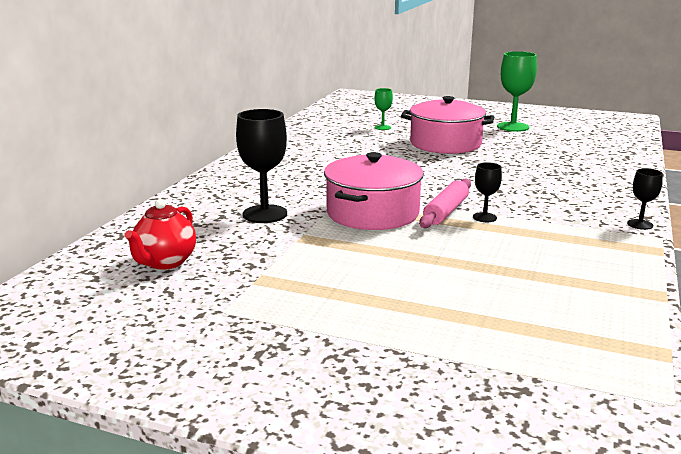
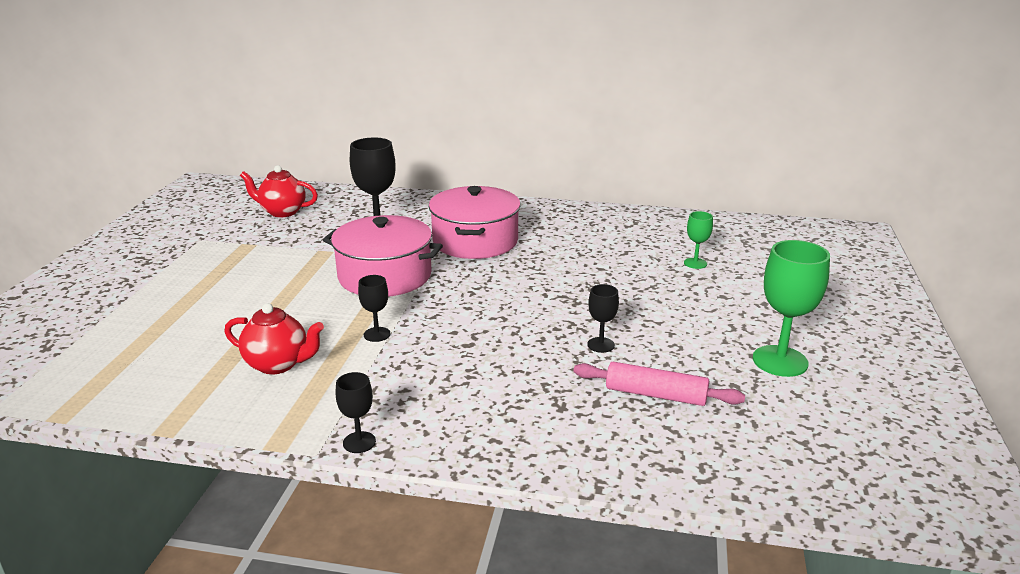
camera: 80 degrees right, 5 degrees up
pink pot [401,96,494,154] -> pink pot moved to [429,186,521,259]
pink rolling pin [419,178,471,228] -> pink rolling pin moved to [573,362,745,406]
none -> red teapot [224,303,324,375]
none -> black goblet [587,284,619,353]

